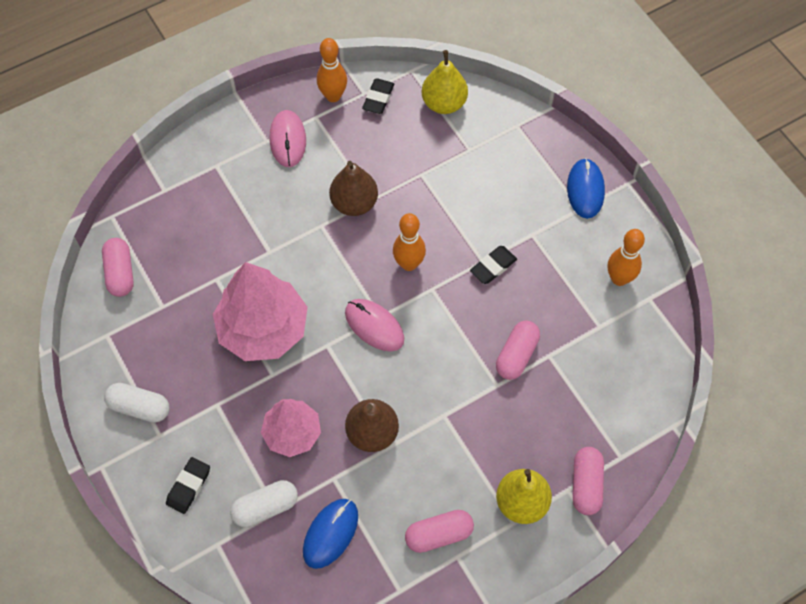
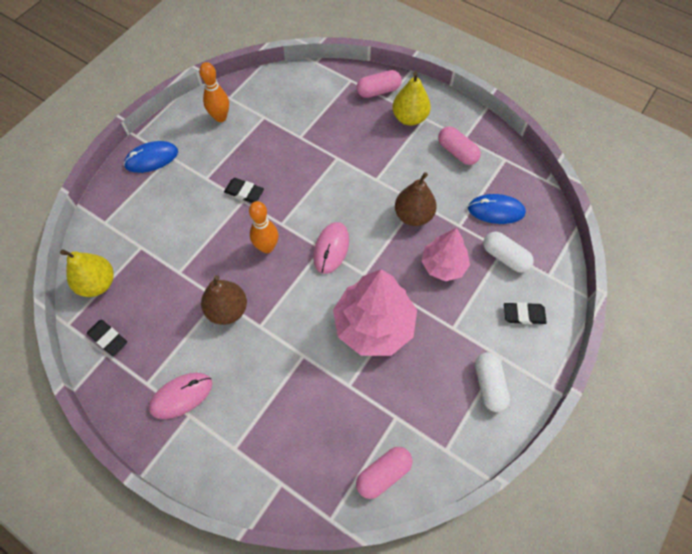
camera: 115 degrees left, 0 degrees up
orange bowling pin [317,38,347,102] -> none
black eraser [362,79,394,114] -> black eraser turned 45 degrees clockwise [87,319,127,356]
pink capsule [496,321,540,380] -> none

